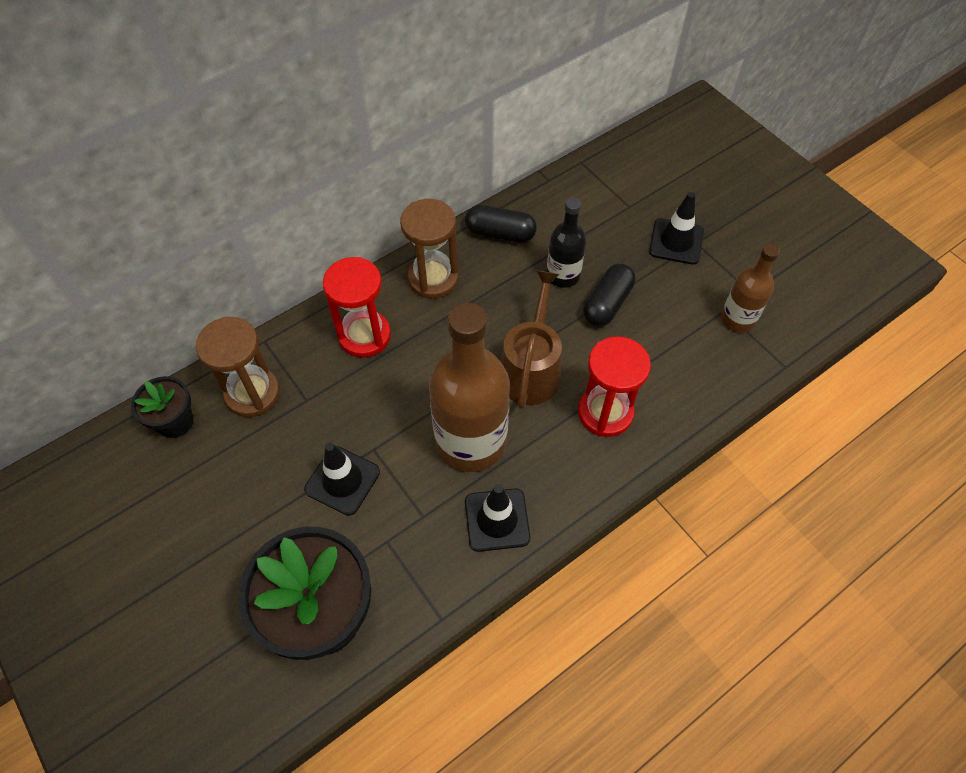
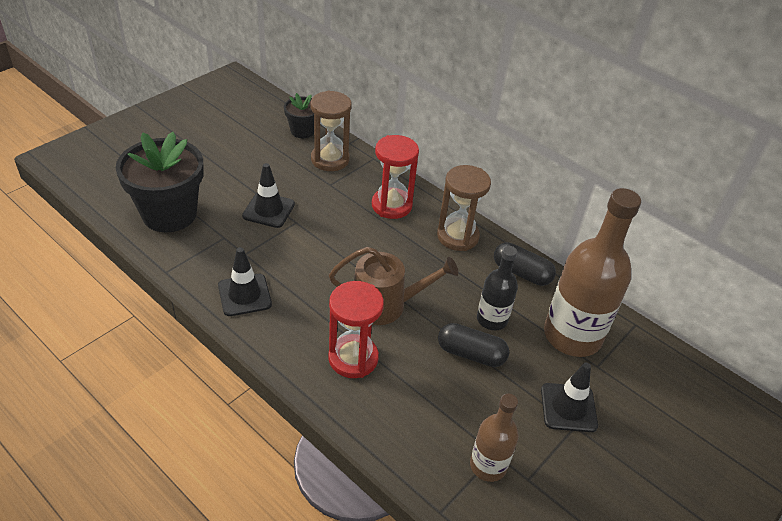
camera: 75 degrees right, 15 degrees down
brown bottle [429,302,510,472] -> brown bottle moved to [544,188,641,357]
black capsule [465,205,537,243] -> black capsule turned 60 degrees counterclockwise [494,242,556,286]

